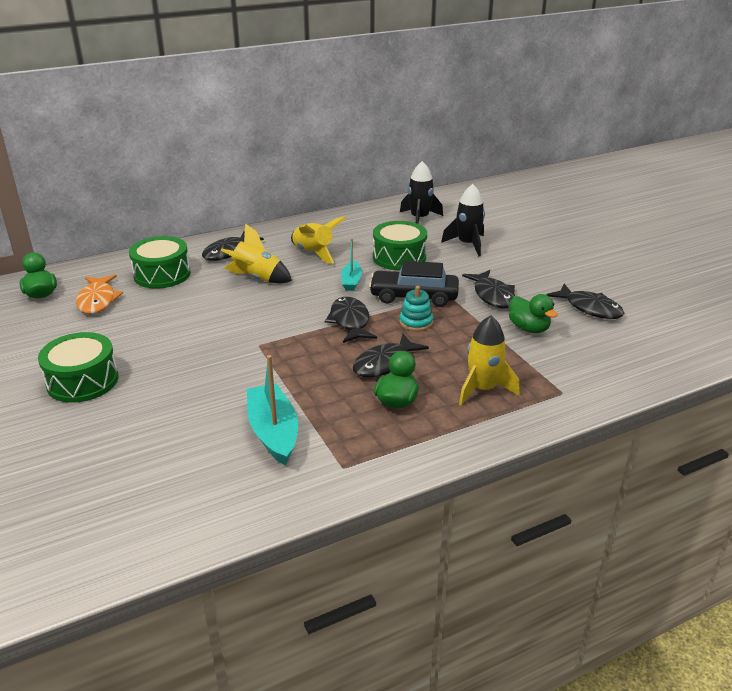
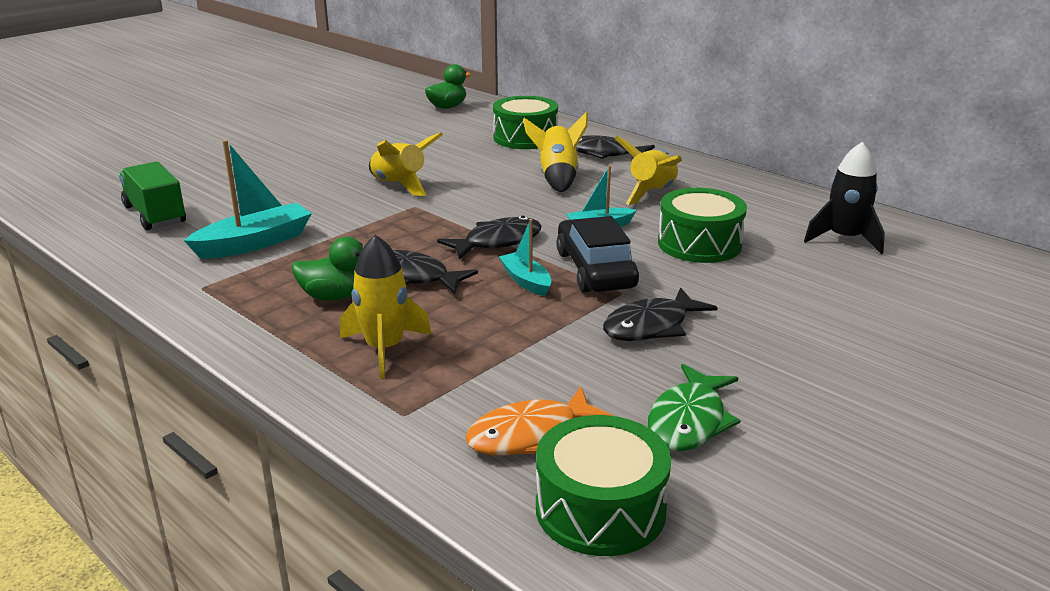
camera: 70 degrees right, 5 degrees down
green drum [38,332,119,403] -> green drum moved to [536,415,671,556]
orange fish [76,275,123,314] -> orange fish moved to [465,387,613,455]
turquoise stacking toy [399,286,433,331] -> turquoise boat [499,219,551,296]
black rocket [441,184,485,256] -> none
green duck [509,294,558,333] -> none
black fish [546,284,624,319] -> green fish [648,364,740,451]
none -> green truck [119,161,186,230]
none -> yellow rocket [369,133,443,196]

